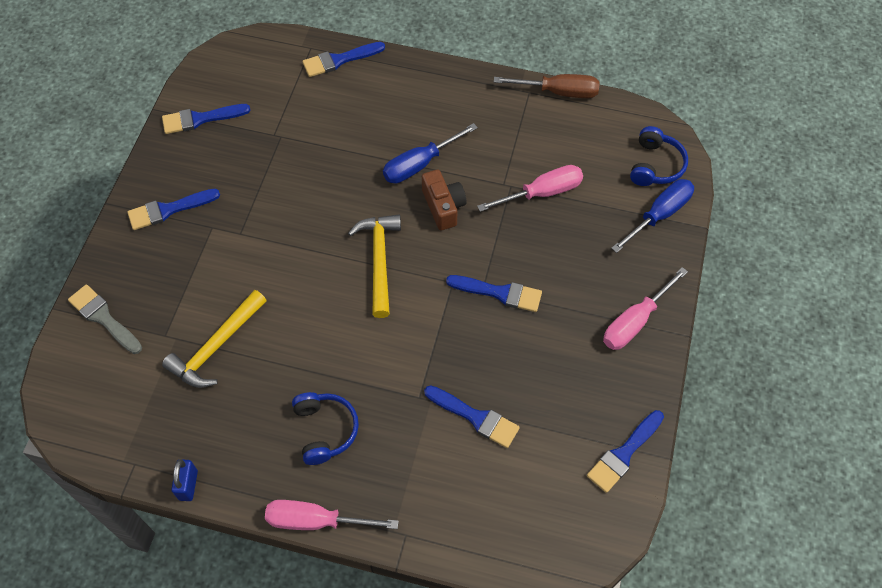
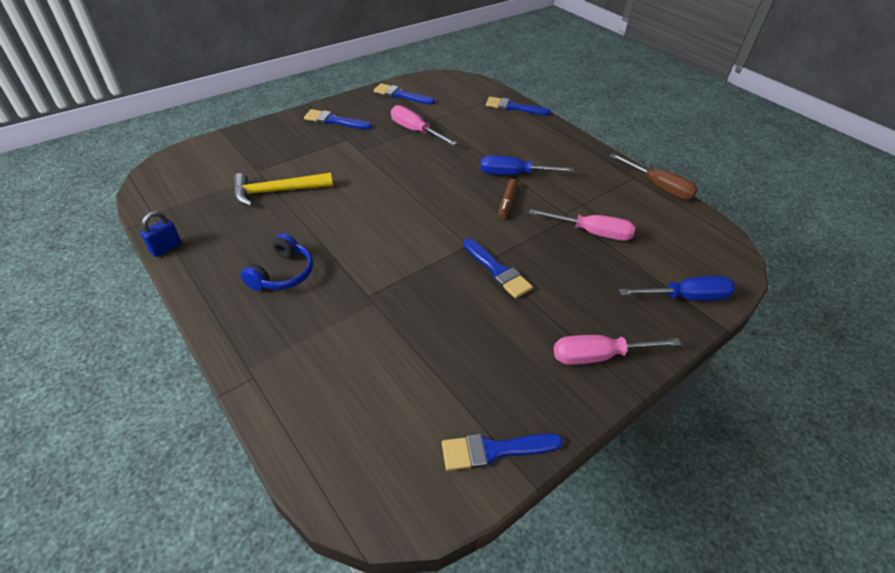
camera: 35 degrees right, 15 degrees down
grey brush [68,284,142,354] -> none
pink screwdriver [265,500,399,530] -> pink screwdriver moved to [391,105,457,146]
yellow hammer [348,215,401,318] -> none
brown camera [422,170,466,231] -> brown marker [498,179,518,219]
blue brush [424,385,520,448] -> none
blue headphones [630,126,688,186] -> none

